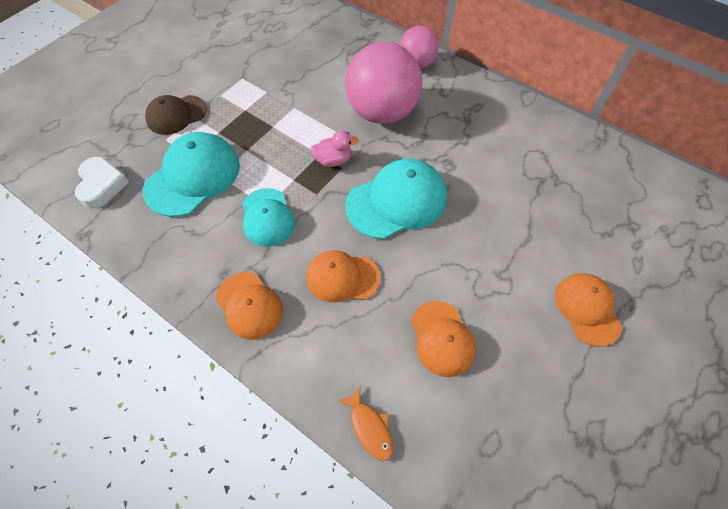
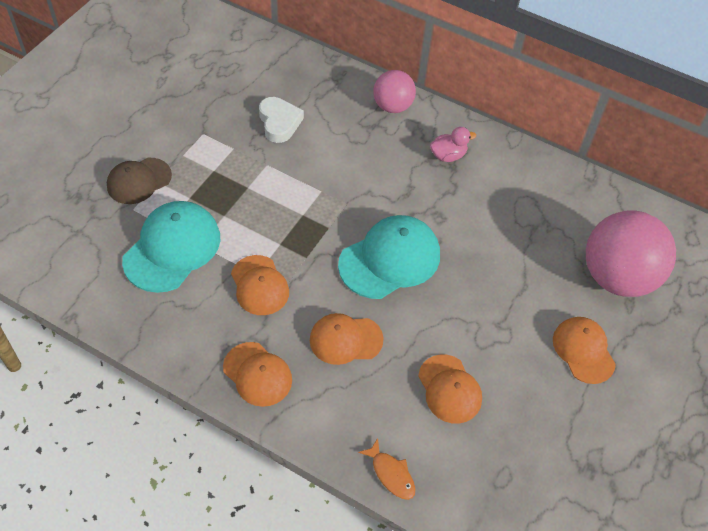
camera: 10 degrees left, 5 degrees down
white heart [75,157,129,209] -> white heart moved to [259,97,304,143]
turquoise cap [242,188,295,247] -> orange cap [231,255,289,315]
pink duck [310,131,359,167] -> pink duck moved to [430,127,476,162]
pink ball [345,42,422,124] -> pink ball moved to [586,210,676,297]

